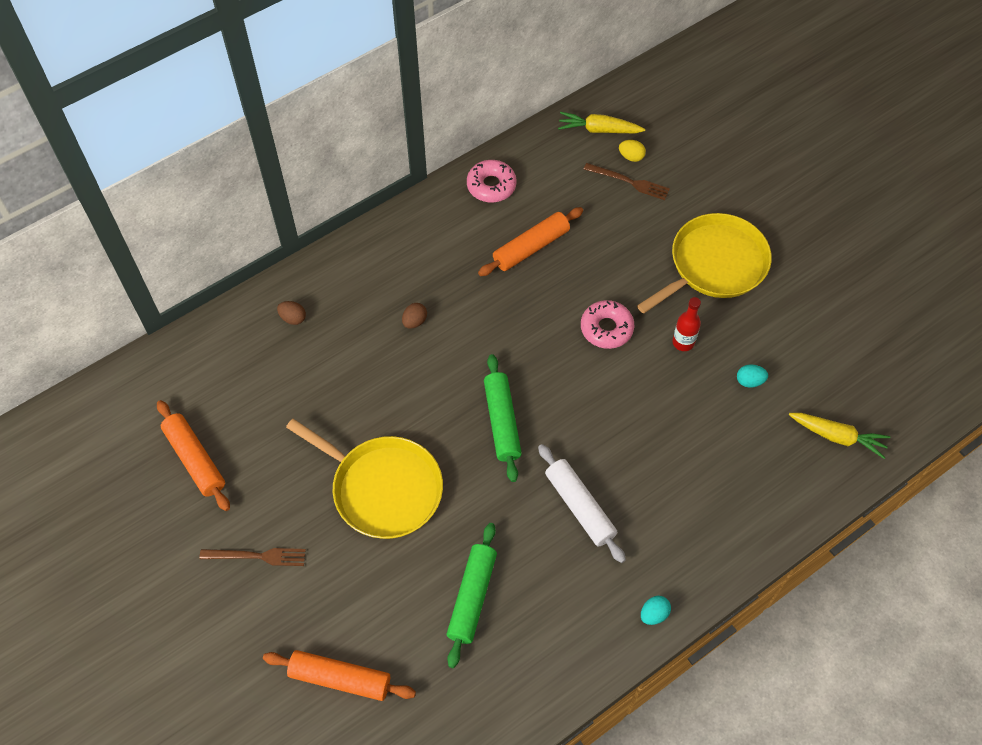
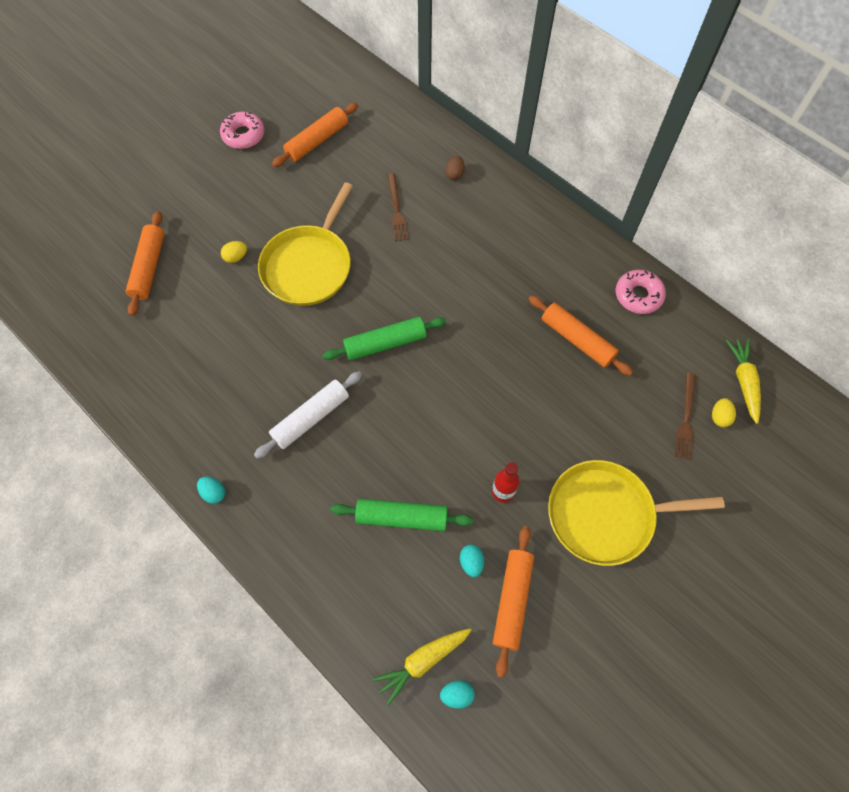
camera: 80 degrees right, 5 degrees up
brown fork [199,548,306,566] -> brown fork moved to [387,173,409,241]
brown egg [402,303,427,329] -> none
green rolling pin [447,523,497,668] -> green rolling pin moved to [330,499,473,531]
pink donut [581,300,634,349] -> pink donut moved to [220,112,265,149]
yellow pan [637,213,772,313] -> yellow pan turned 135 degrees clockwise [548,460,725,566]
yellow carrot [789,413,890,459] -> yellow carrot turned 45 degrees clockwise [372,629,472,706]
none -> yellow egg [221,241,247,263]
none -> turquoise egg [440,680,475,709]
none -> orange rolling pin [493,526,534,678]

